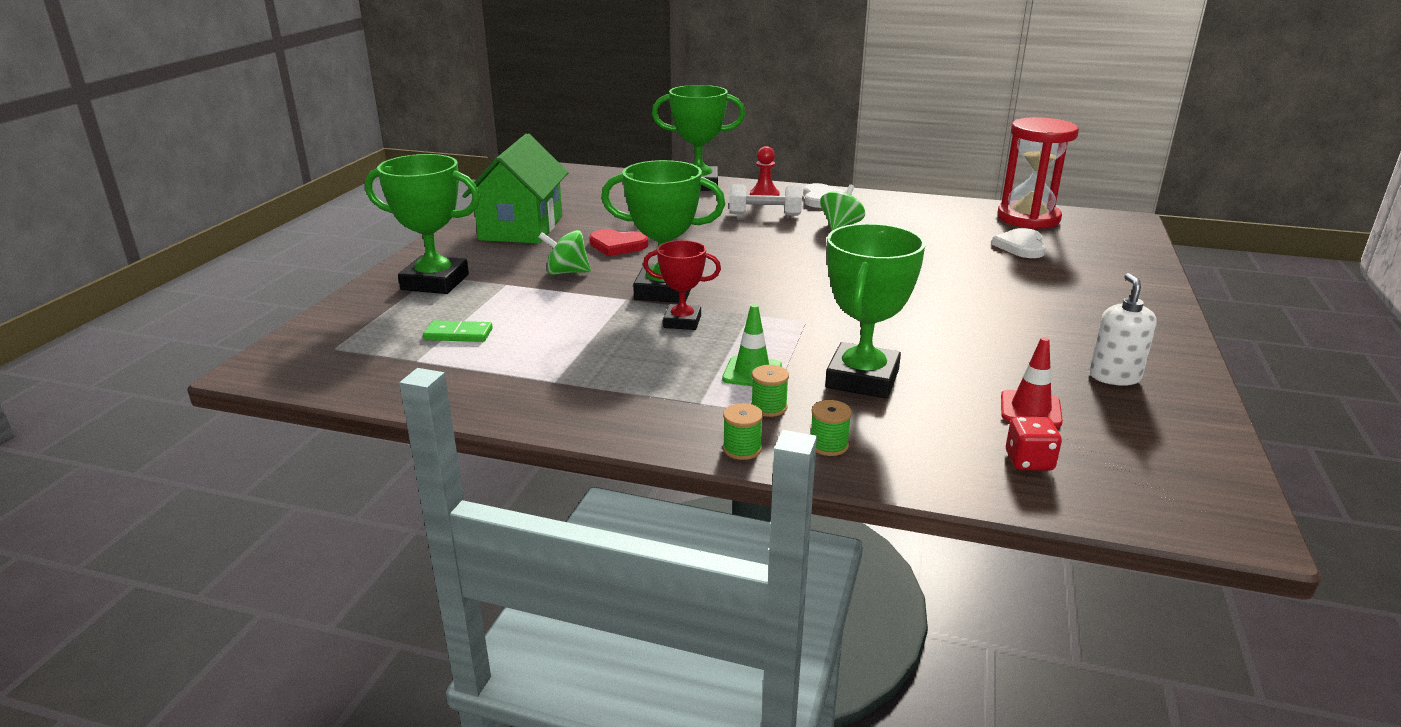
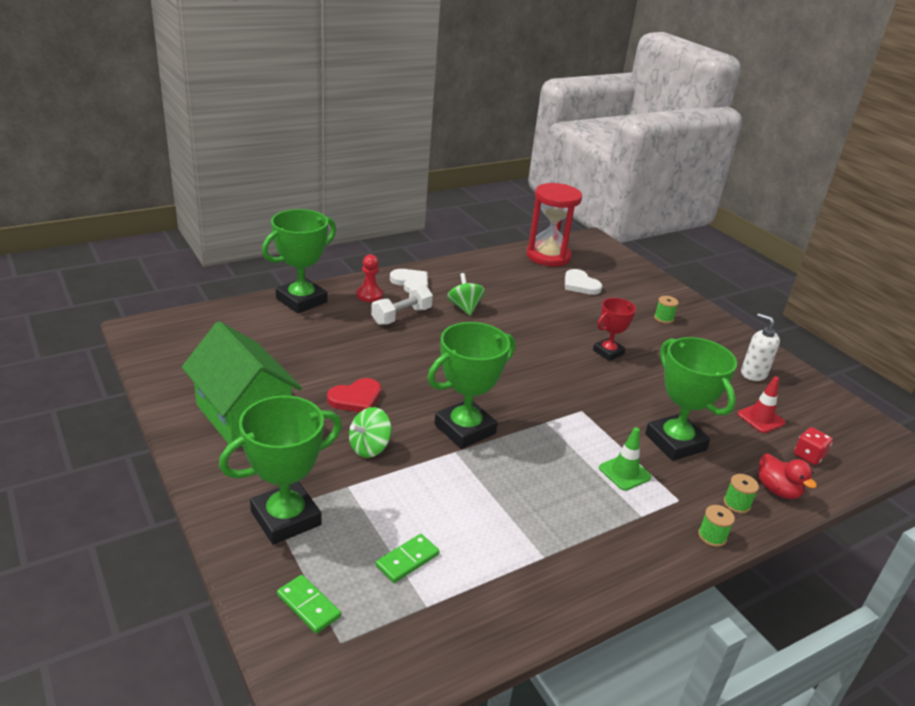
camera: 50 degrees left, 5 degrees up
red trophy [643,240,721,330] -> red trophy moved to [593,298,636,361]
green spool [751,365,789,417] -> green spool moved to [654,296,679,324]
none -> green domino [277,575,341,634]
none -> red duck [759,453,817,499]

